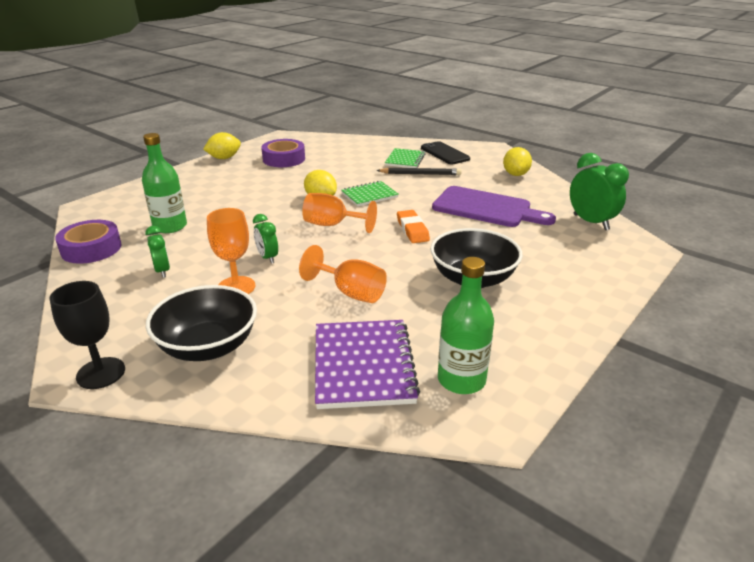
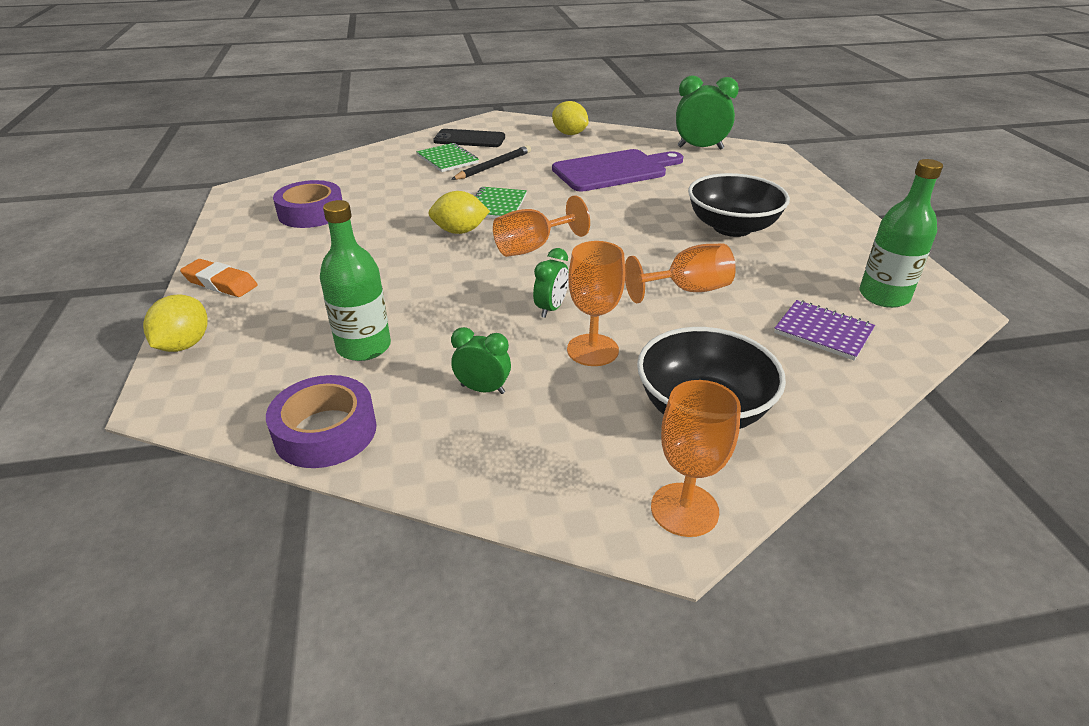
camera: 50 degrees left, 5 degrees up
black goblet [49,281,125,389] -> orange goblet [651,380,741,537]
yellow lemon [203,132,241,159] -> yellow lemon moved to [143,295,208,352]
green clock [253,214,278,264] -> green clock turned 75 degrees counterclockwise [533,248,569,318]
purple notebook [315,320,420,409] -> purple notebook [774,300,875,361], size x0.61
orange eraser [397,210,430,243] -> orange eraser moved to [180,259,258,297]

